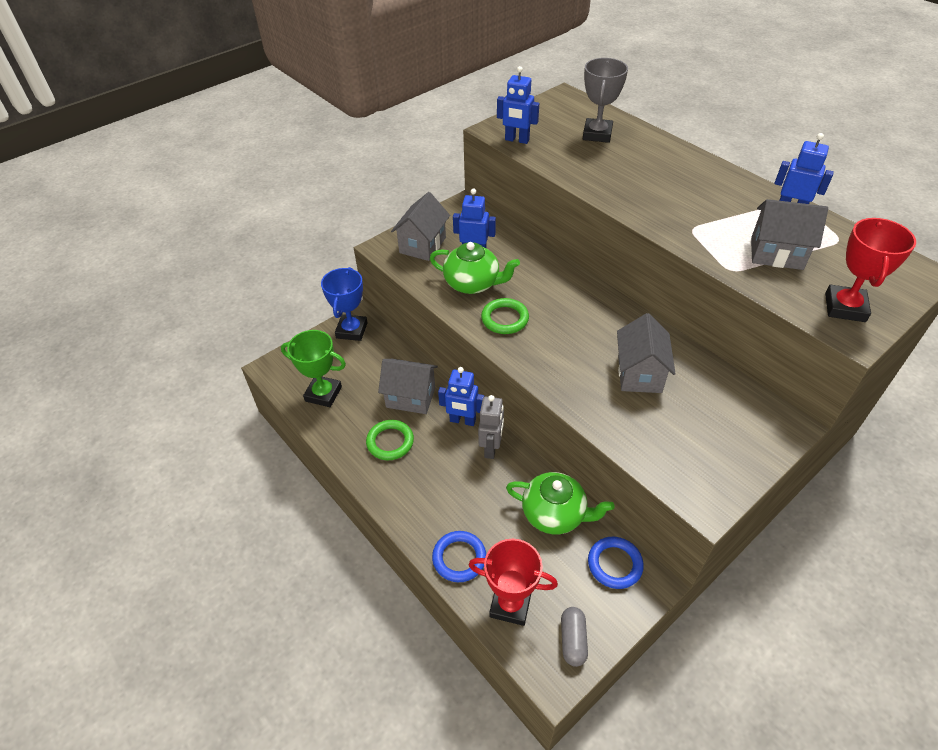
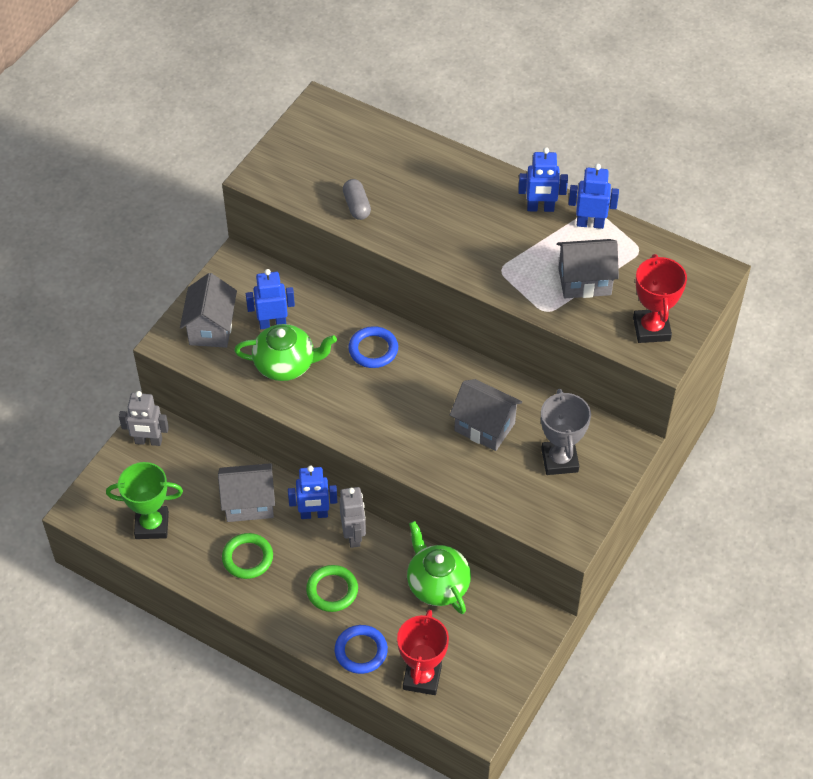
camera: 20 degrees left, 5 degrees up
blue trophy [321,267,367,341] -> grey robot [119,391,169,446]
red trophy [469,539,558,626] -> red trophy turned 75 degrees counterclockwise [397,609,449,695]
green ring [481,298,529,334] -> green ring moved to [306,565,358,612]
blue robot [497,66,539,144] -> blue robot moved to [518,147,568,212]
green teapot [506,472,615,534] -> green teapot turned 120 degrees counterclockwise [407,521,471,614]
grey capsule [561,607,588,667] -> grey capsule moved to [343,179,371,220]
grey trophy [583,58,628,143] -> grey trophy moved to [541,389,591,475]
blue ring [588,537,644,589] -> blue ring moved to [348,326,398,368]
grey house [617,313,676,393] -> grey house turned 45 degrees counterclockwise [450,379,522,451]

